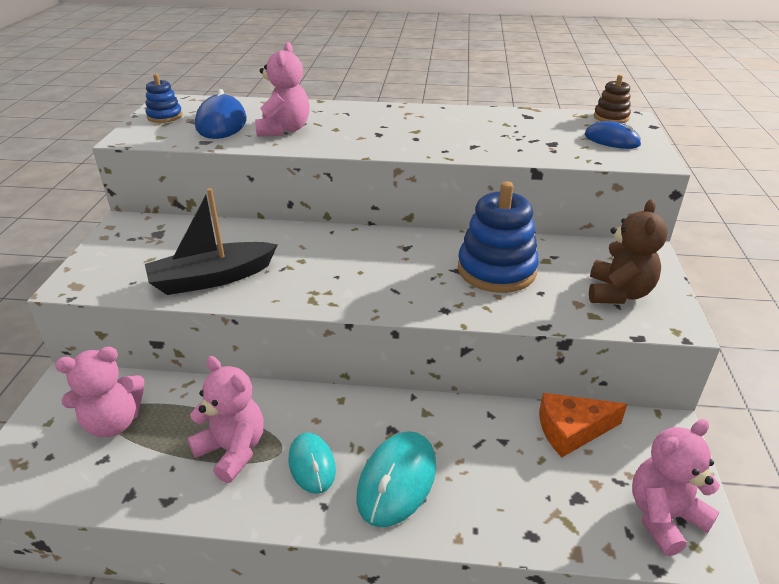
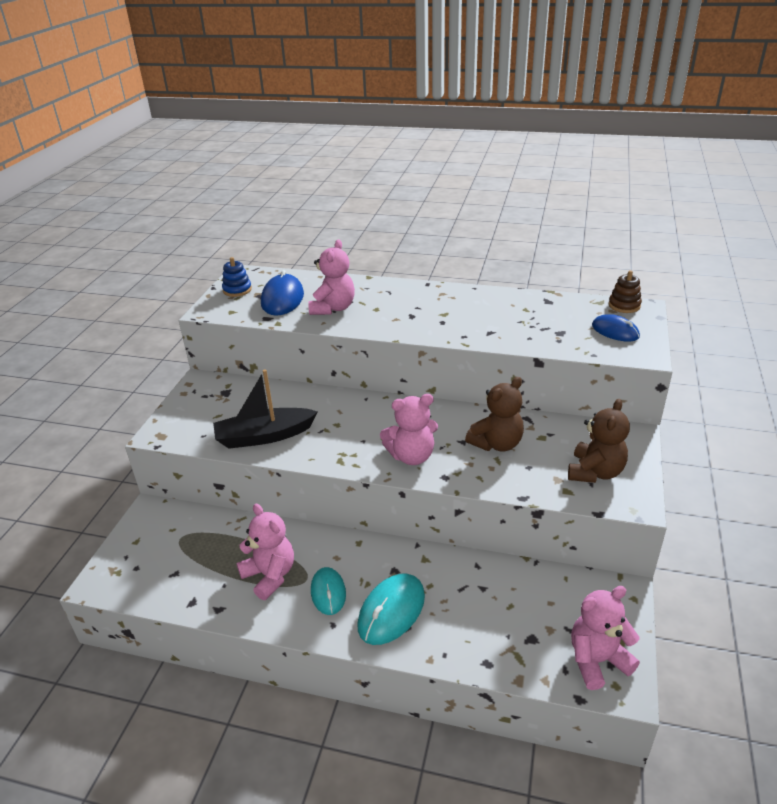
camera: 10 degrees right, 0 degrees up
pink teddy bear [55,347,145,437] -> pink teddy bear moved to [380,394,438,465]
blue stacking toy [458,181,539,293] -> brown teddy bear [465,377,524,451]
orange cheese [539,393,627,457] -> none

